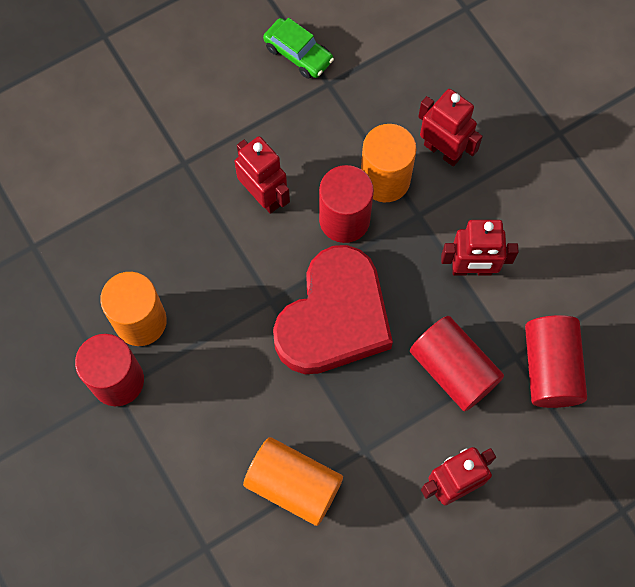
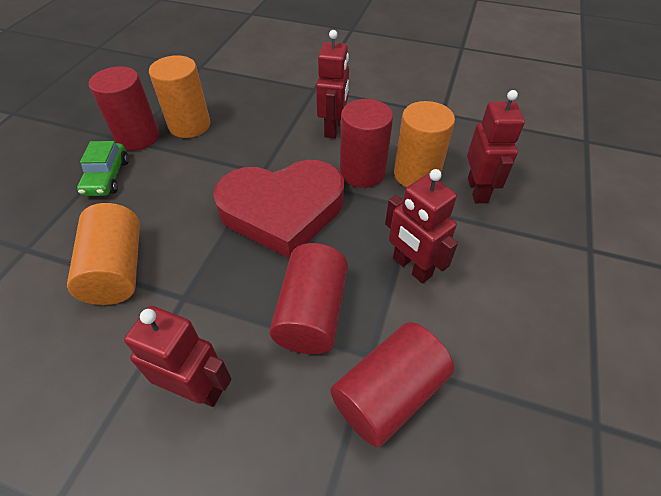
camera: 50 degrees right, 20 degrees down
green car [263,18,334,79] -> green car moved to [77,141,129,196]

